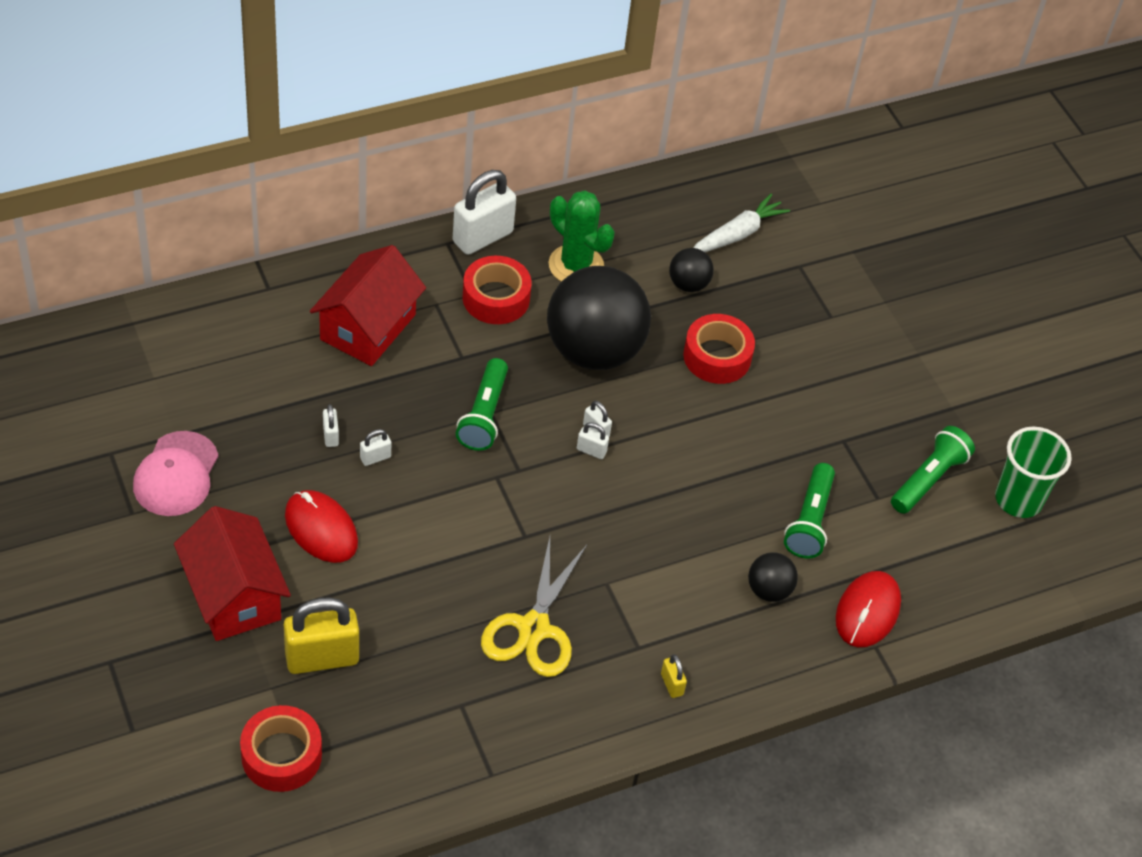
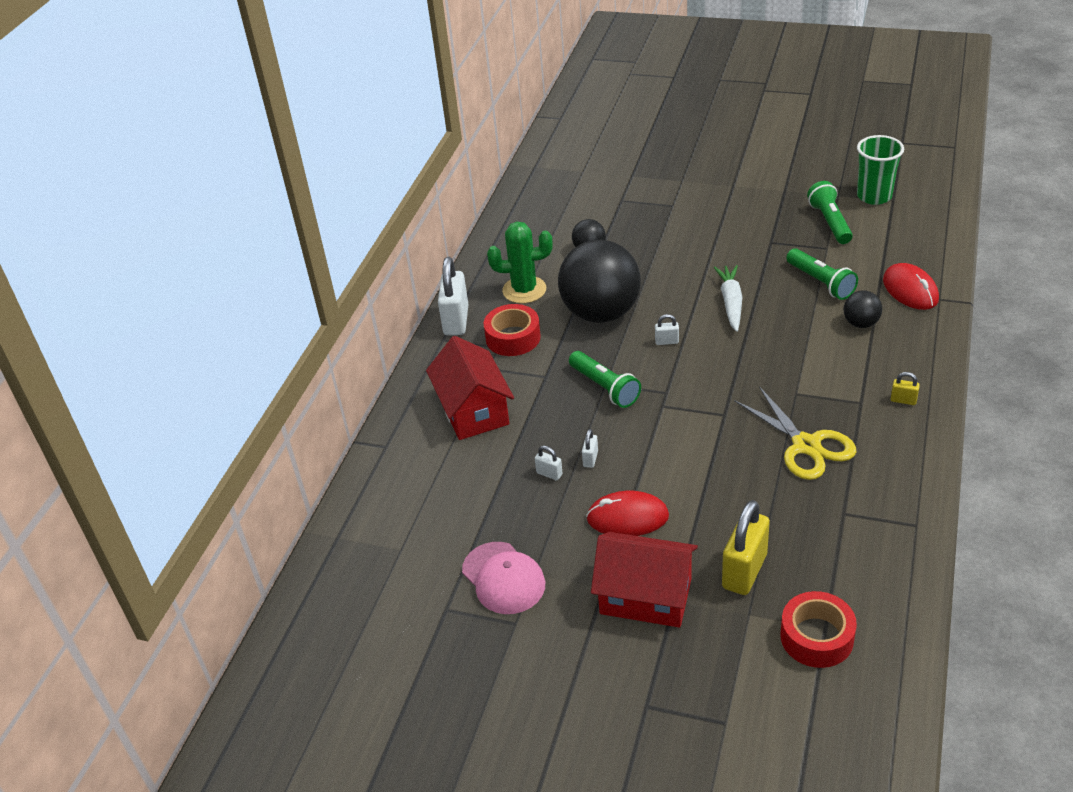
camera: 40 degrees left, 10 degrees down
white padlock [577,422,609,459] -> none
red tape [683,314,755,384] -> none
white carrot [693,193,790,252] -> white carrot moved to [714,265,742,332]

